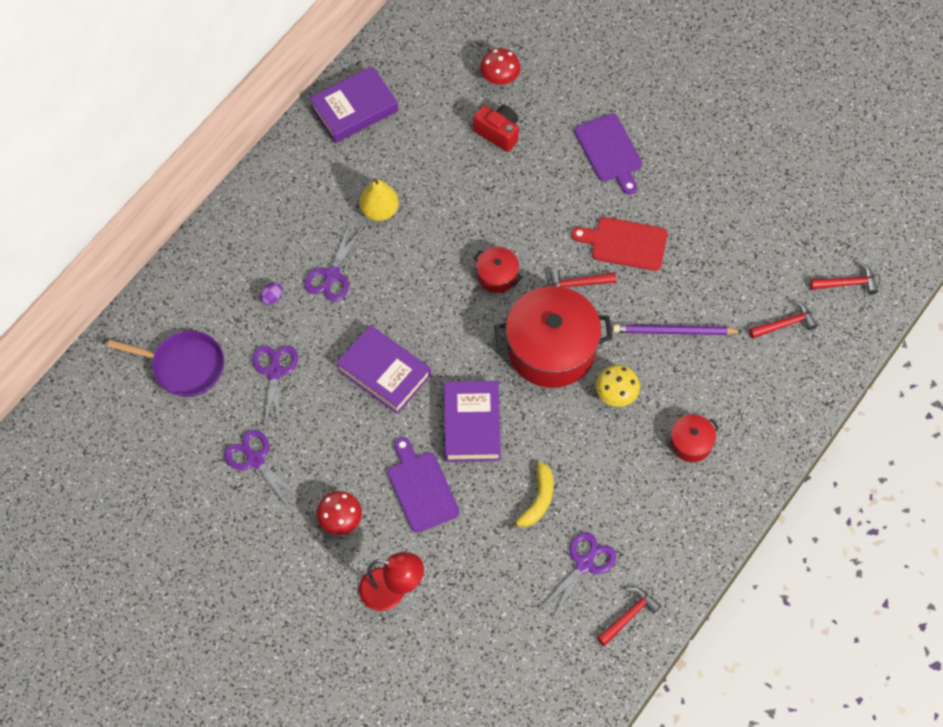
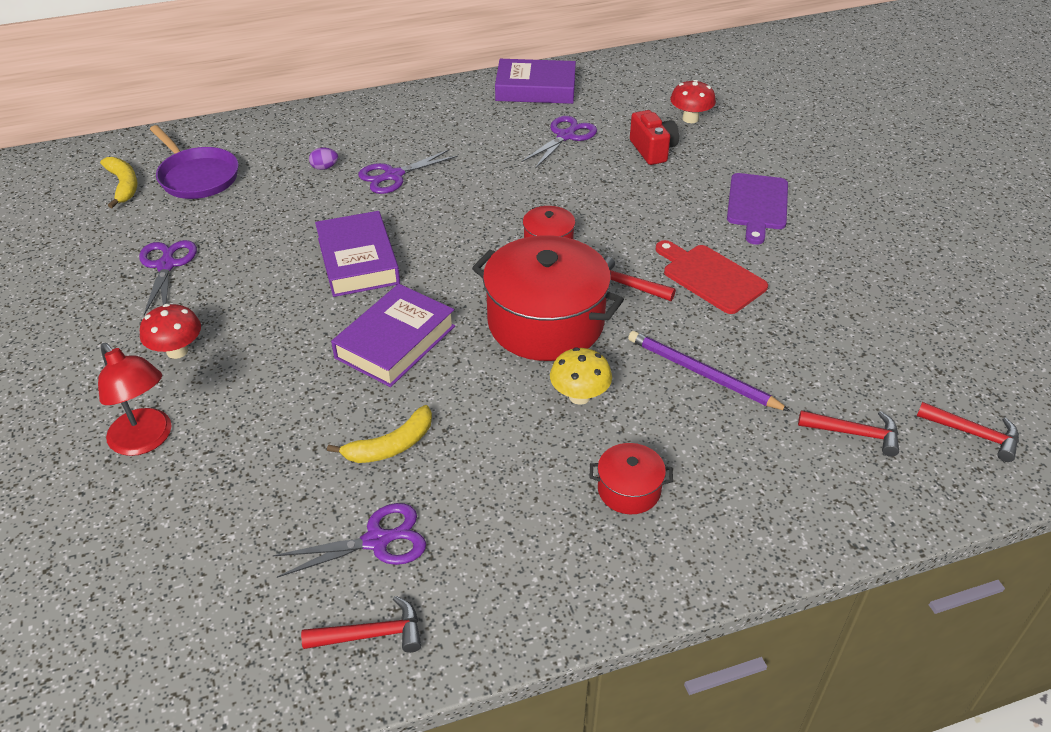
camera: 35 degrees right, 20 degrees down
purple scissors [252,346,298,429] -> purple scissors moved to [521,116,597,169]
yellow pear [360,178,399,221] -> none
purple cutting board [387,437,460,533] -> none
none -> yellow banana [100,157,137,208]

